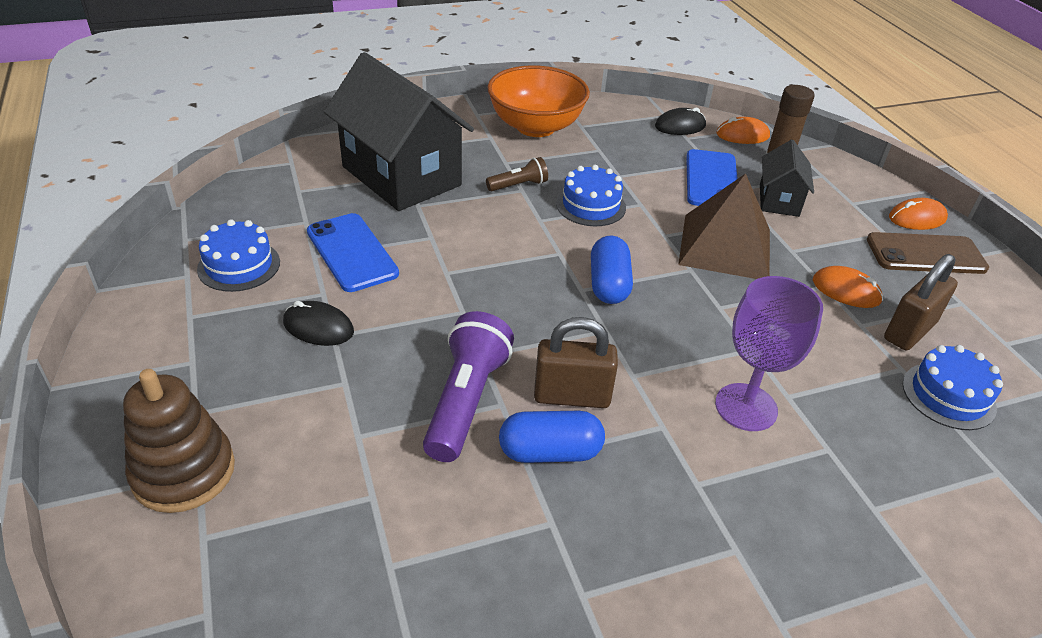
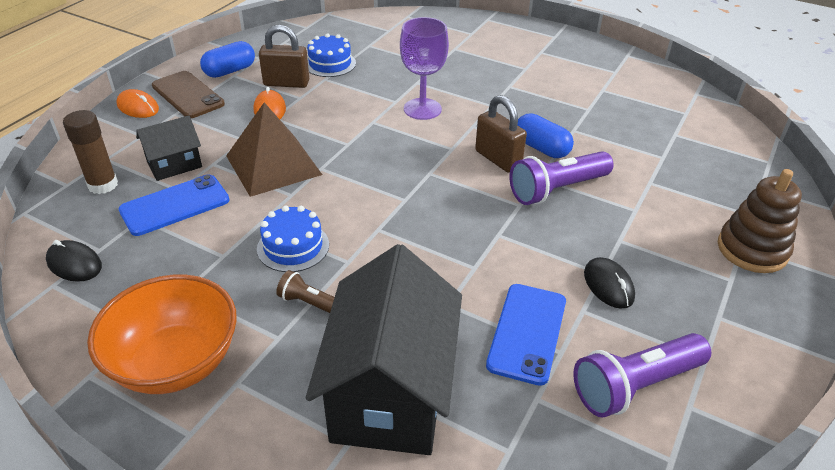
camera: 130 degrees left, 0 degrees up
blue cake [197,219,280,292] -> purple flashlight [573,333,711,418]
blue capsule [591,236,633,304] -> blue capsule moved to [200,41,255,78]
orange mouse [716,117,770,144] -> none

